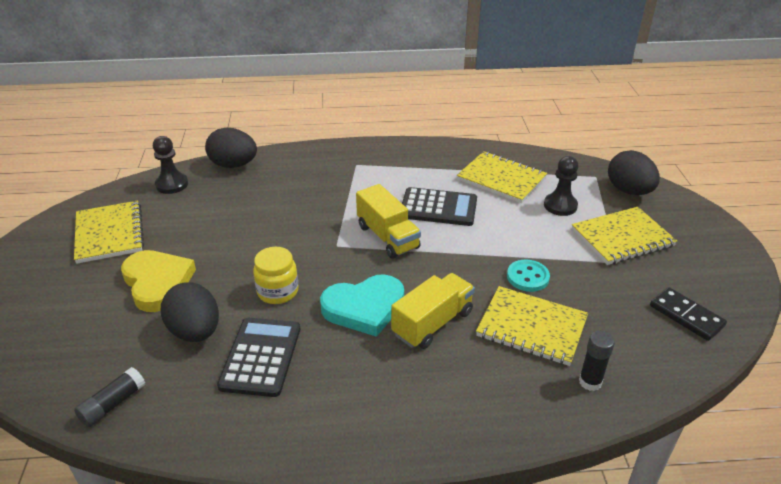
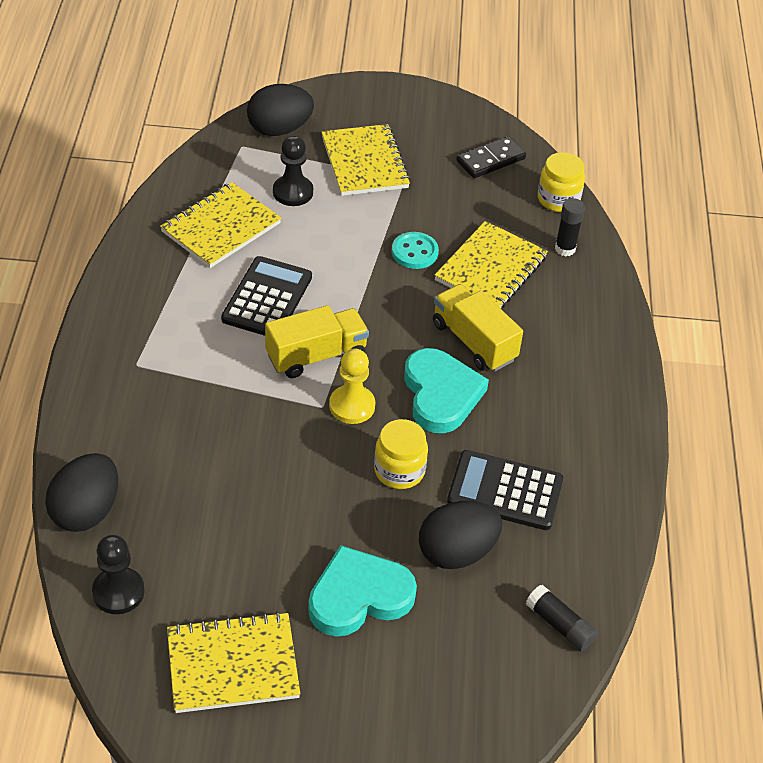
camera: 85 degrees left, 10 degrees up
yellow heart [121,250,196,312] -> turquoise heart [308,545,417,637]
none -> yellow pawn [329,348,375,424]
none -> yellow jar [538,152,585,212]

